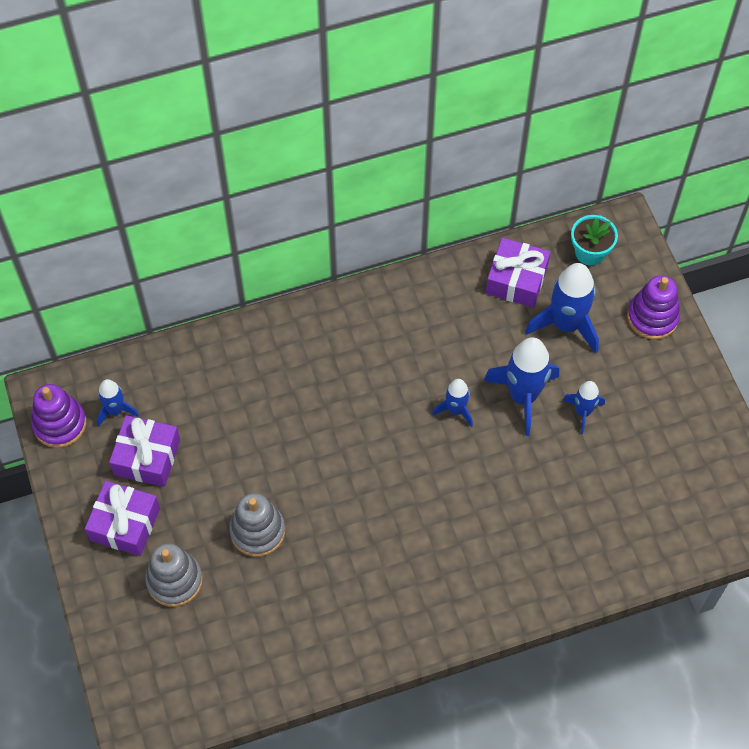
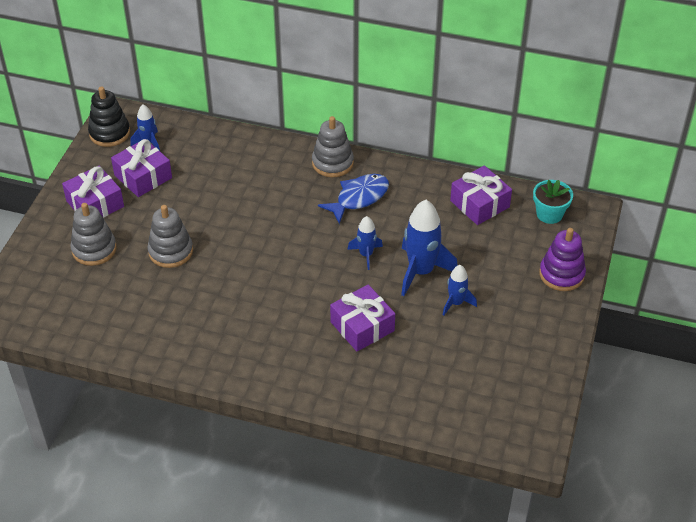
camera: 35 degrees right, 15 degrees down
purple stacking toy [31,384,86,448] -> black stacking toy [88,86,130,147]
blue rocket [525,263,599,354] -> none
none -> grey stacking toy [312,116,354,177]
none -> blue fish [318,174,389,224]
none -> purple gift [330,285,395,351]

